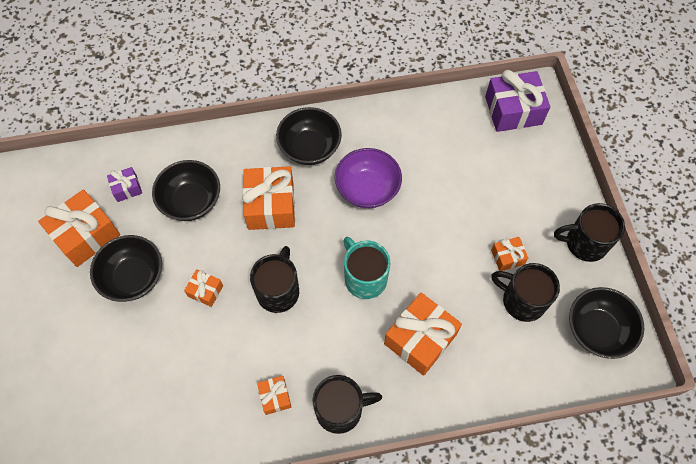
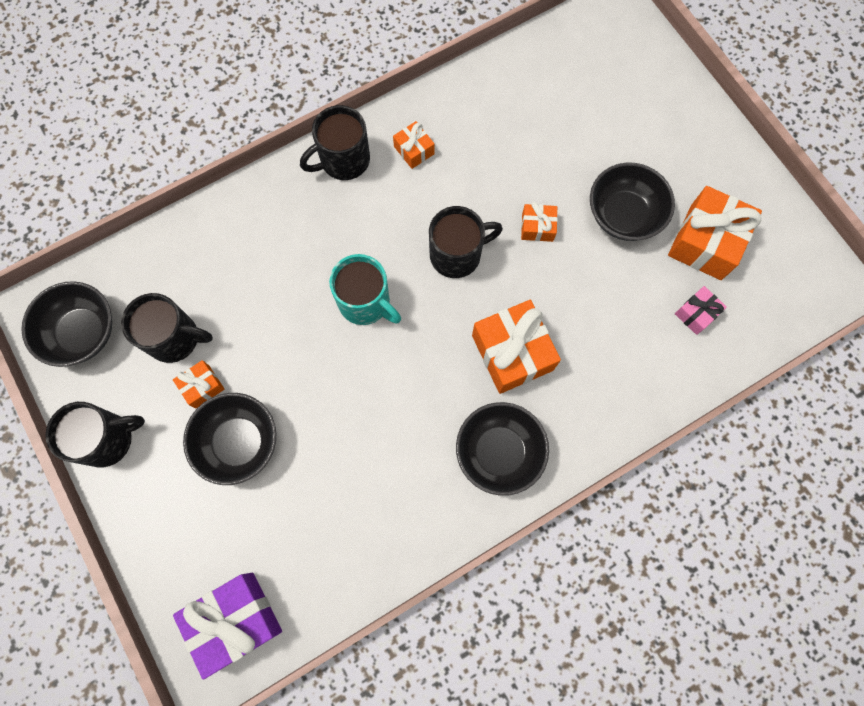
camera: 160 degrees right, 10 degrees up
purple gift [107,167,142,202] -> pink gift [675,286,727,335]
black bowl [152,160,220,221] -> black bowl moved to [183,393,276,485]
black mug [250,246,299,313] -> black mug turned 105 degrees counterclockwise [429,206,503,278]
purple bowl [335,148,402,208] -> none
orange gift [384,293,462,376] -> none

